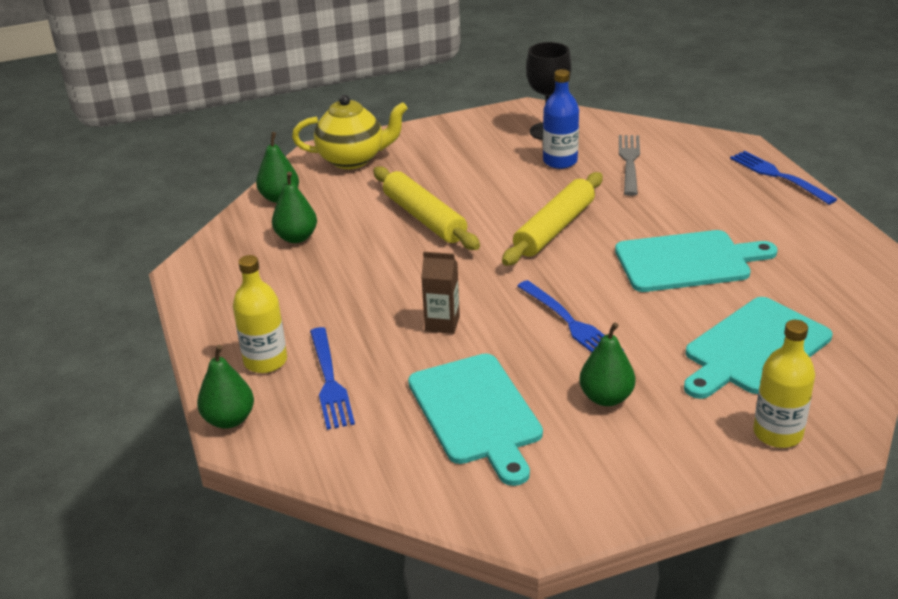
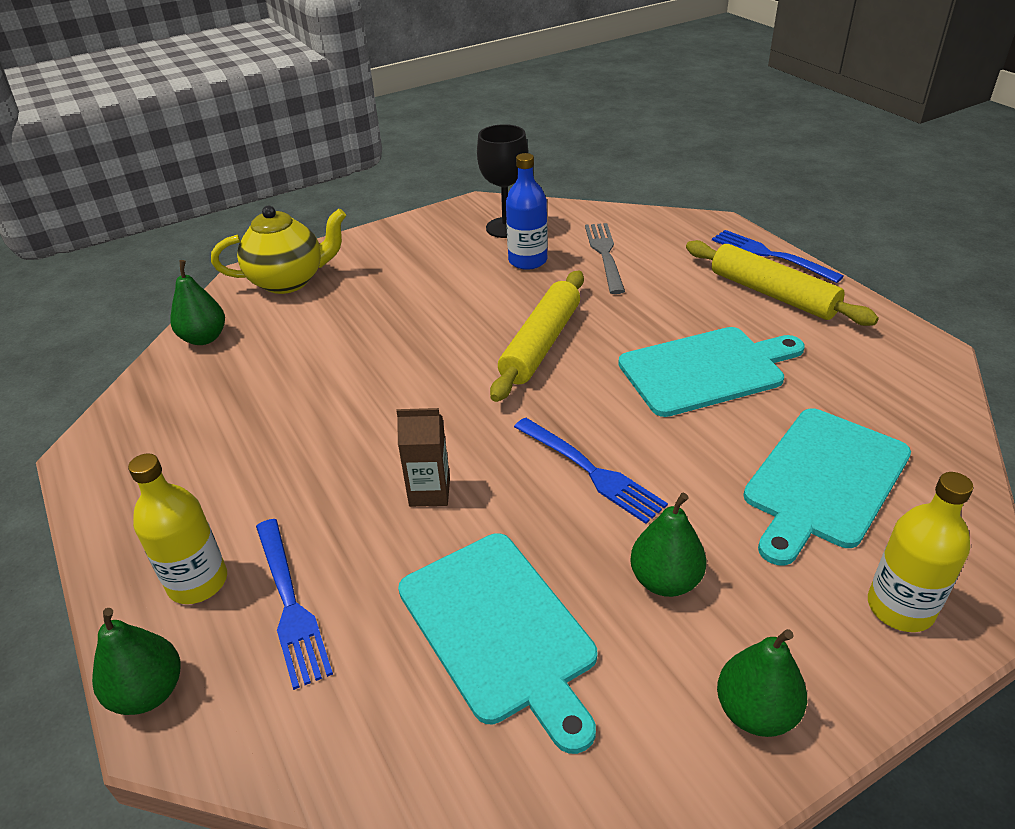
camera: 10 degrees left, 5 degrees up
green pear [272,172,317,243] -> green pear moved to [717,629,807,737]
yellow rolling pin [373,166,480,250] -> yellow rolling pin moved to [686,240,879,326]

